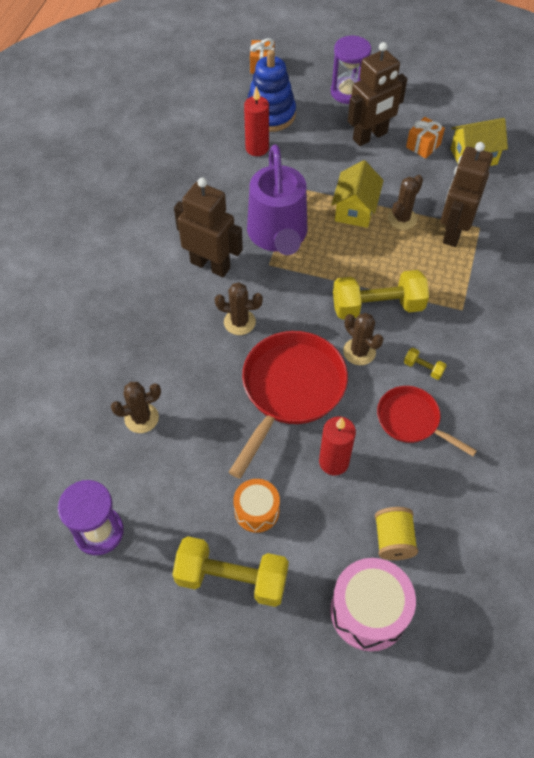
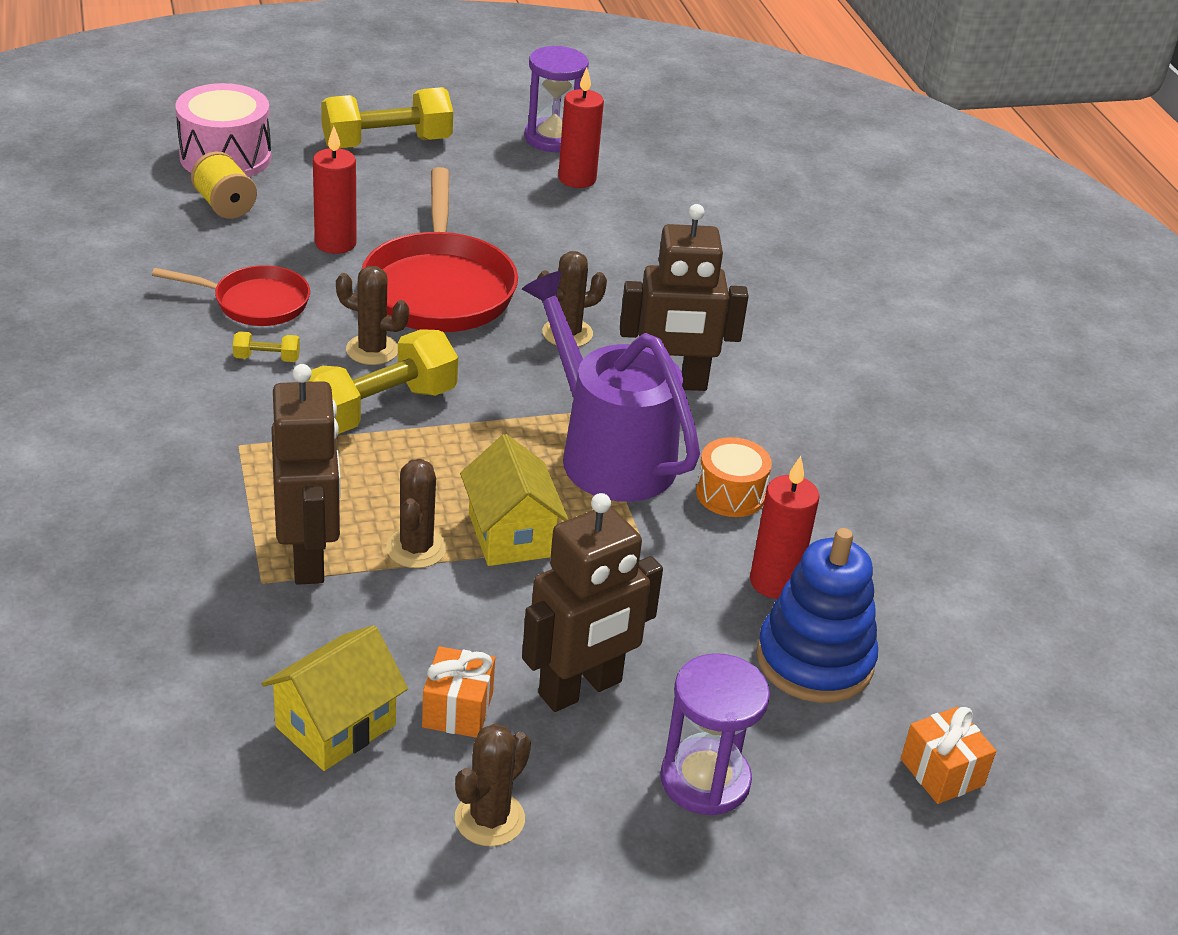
camera: 145 degrees right, 20 degrees down
brown cactus [111,382,161,433] -> brown cactus moved to [455,724,531,846]
orange drum [233,479,280,533] -> orange drum moved to [696,437,772,517]
brown robot [348,42,407,146] -> brown robot turned 150 degrees counterclockwise [522,493,663,712]
none -> red candle [558,68,604,188]

